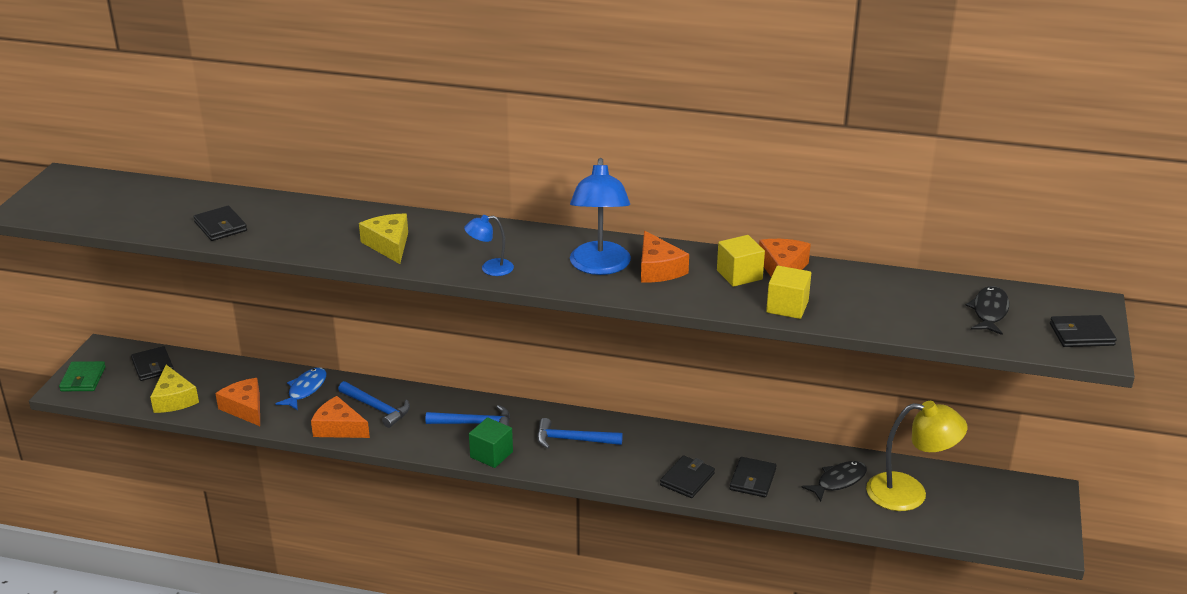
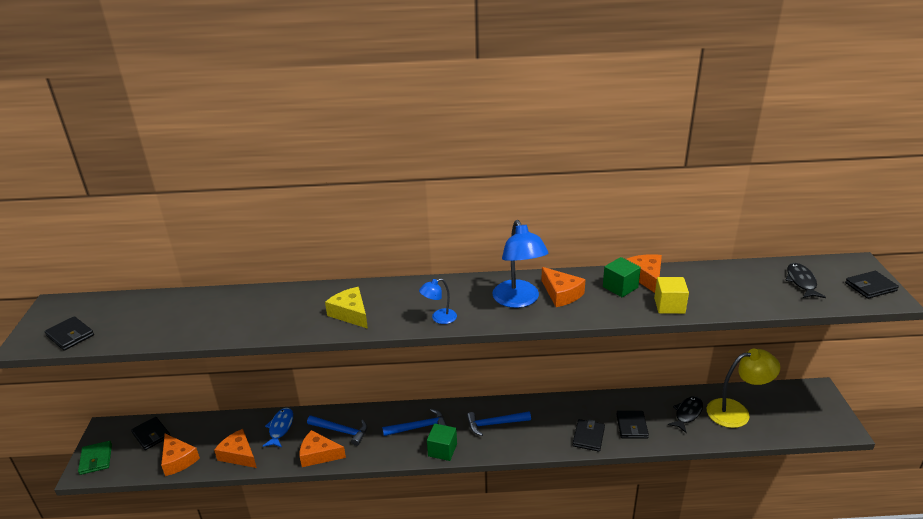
camera: 15 degrees left, 0 degrees up
yellow cheese [150,365,199,413] -> orange cheese [161,434,200,476]
black wallet [193,206,247,241] -> black wallet moved to [45,316,94,351]
yellow cube [717,235,765,287] -> green cube [603,257,641,297]

